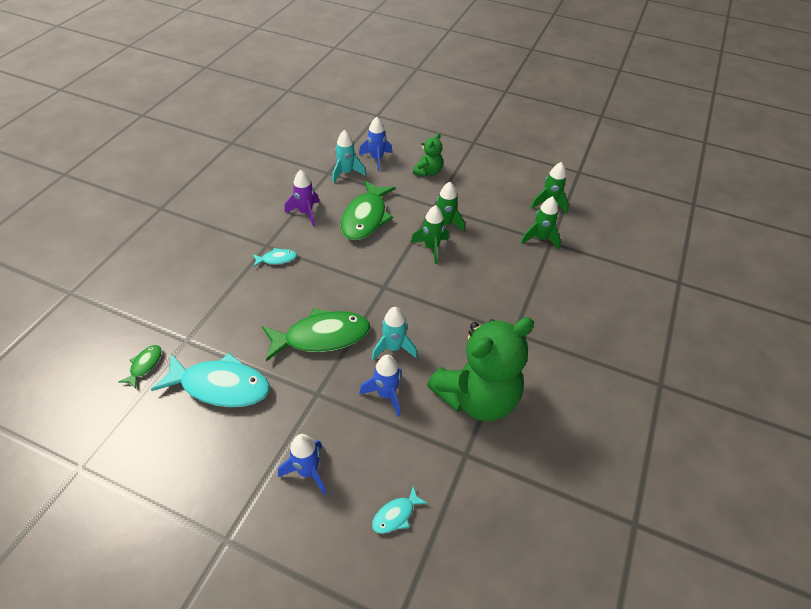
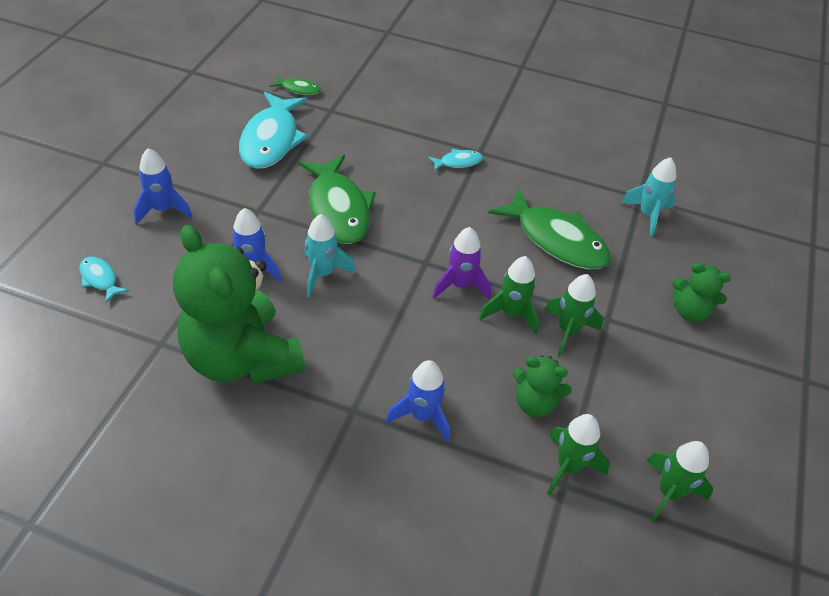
camera: 85 degrees right, 0 degrees up
turquoise fish [253,248,297,267] -> turquoise fish turned 90 degrees counterclockwise [428,149,483,171]
purple rocket [285,170,319,227] -> purple rocket moved to [432,227,491,300]
green fish [341,180,396,240] -> green fish turned 150 degrees counterclockwise [488,188,611,269]
blue rocket [359,116,392,171] -> blue rocket moved to [386,360,450,442]
none -> green teddy bear [513,356,572,417]

